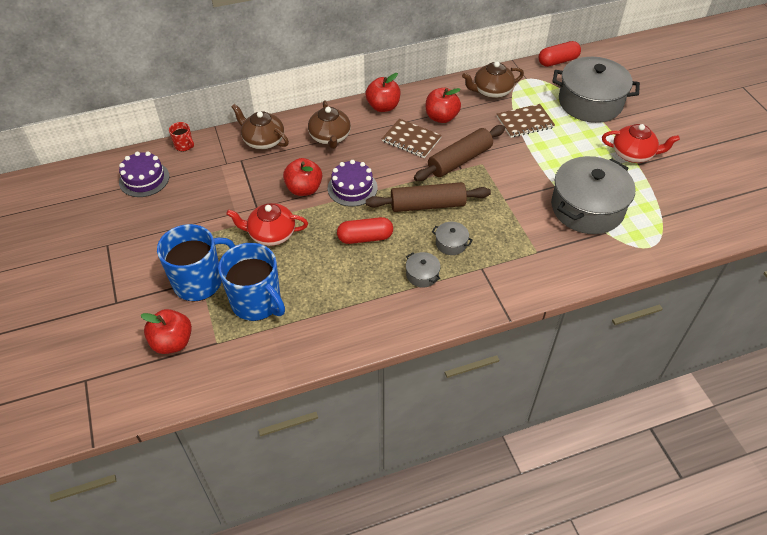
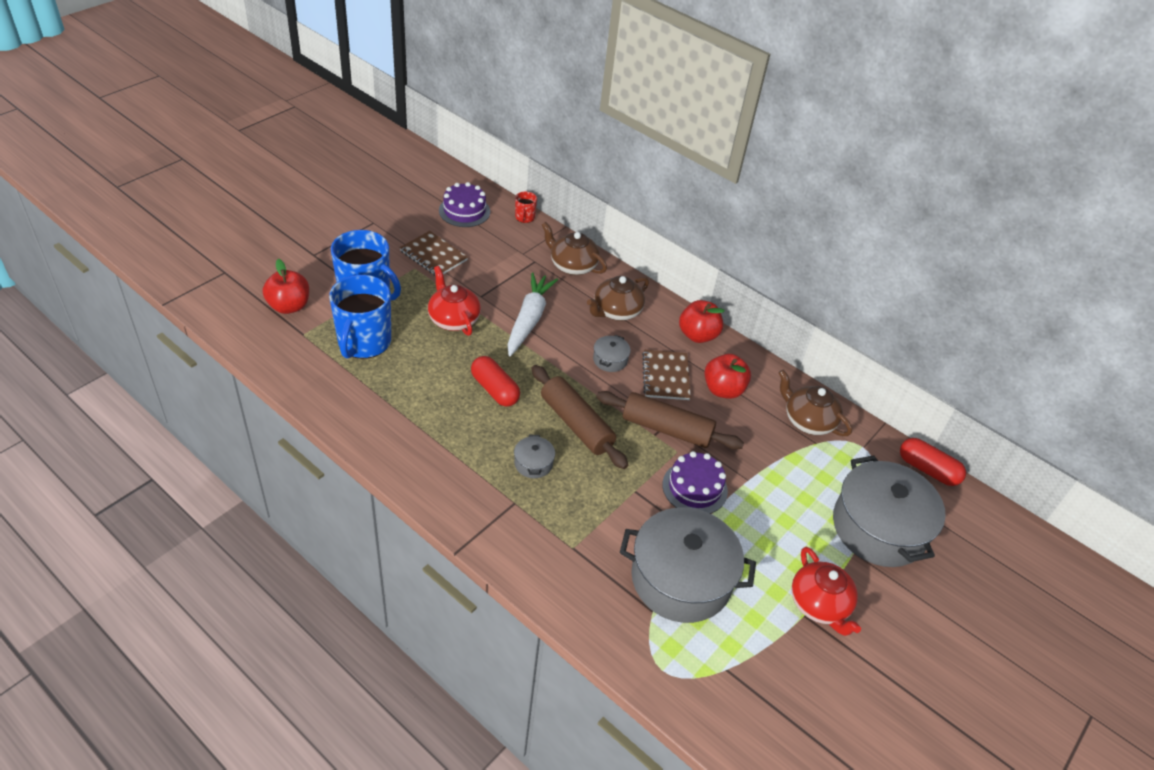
camera: 55 degrees right, 5 degrees down
brown teapot [231,104,289,150] -> brown teapot turned 60 degrees counterclockwise [542,222,607,275]
red apple [283,158,322,196] -> white carrot [508,273,558,356]
purple cake [328,160,377,207] -> purple cake moved to [662,451,728,514]
grey pot [406,252,440,287] -> grey pot moved to [593,335,631,372]
brown notebook [497,104,555,138] -> brown notebook moved to [400,231,468,276]

